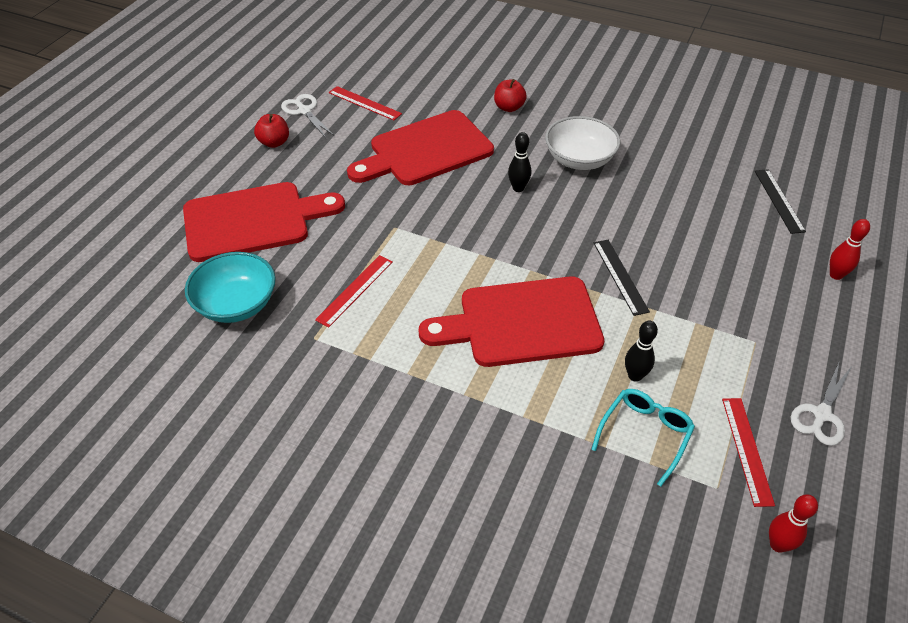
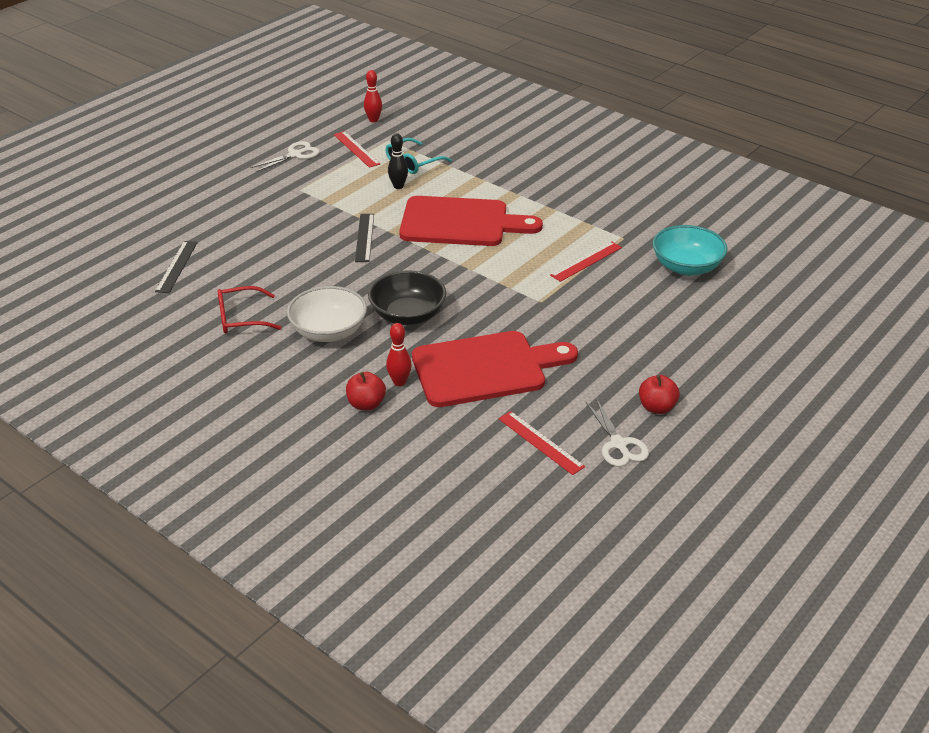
camera: 165 degrees left, 10 degrees down
red cutting board [183,182,345,262] -> none
black bowling pin [508,132,531,192] -> black bowl [368,270,446,325]
red ruler [722,398,775,507] -> red ruler turned 45 degrees counterclockwise [334,131,380,168]
red bowling pin [830,219,870,280] -> red bowling pin moved to [386,323,412,386]
none -> red glasses [217,286,281,333]

